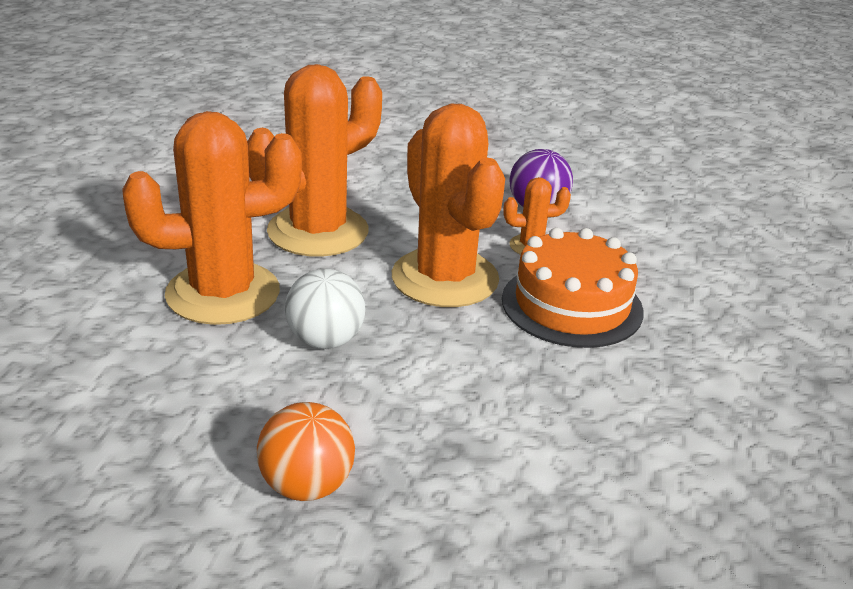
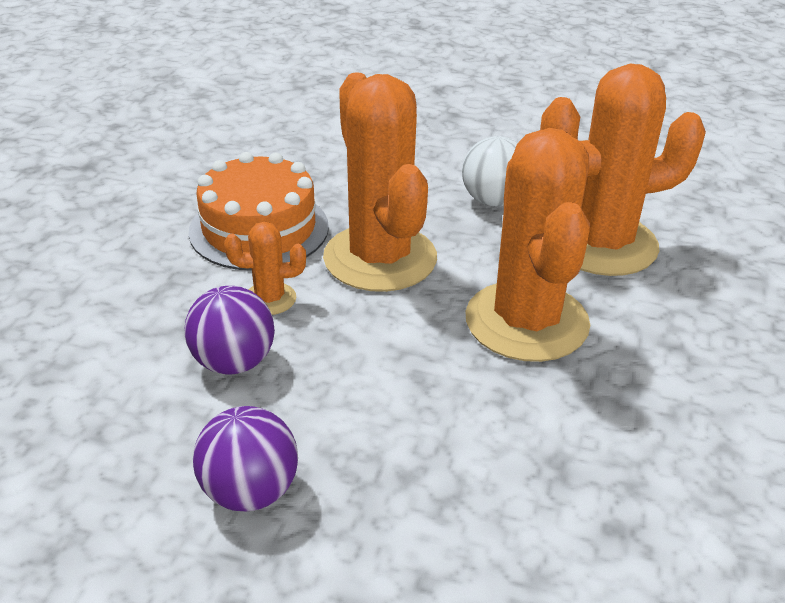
camera: 175 degrees left, 5 degrees up
orange cactus [247,64,382,257] -> orange cactus turned 60 degrees counterclockwise [465,128,590,362]
orange ball [257,402,355,501] -> none
none -> purple ball [193,406,298,511]

